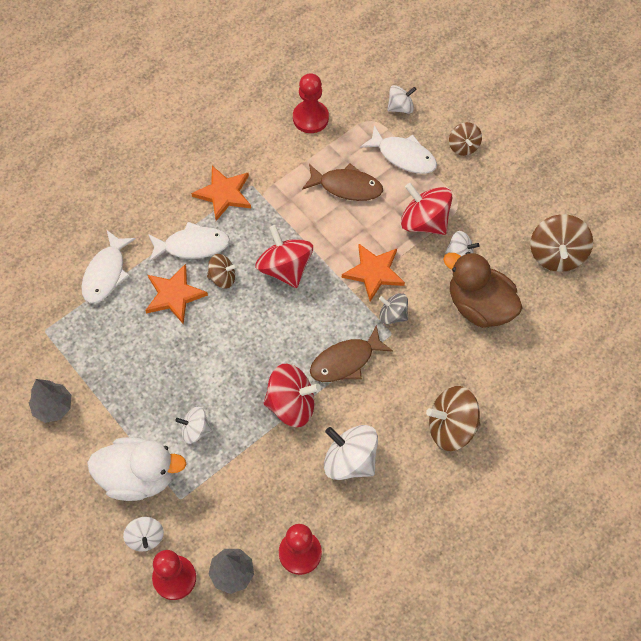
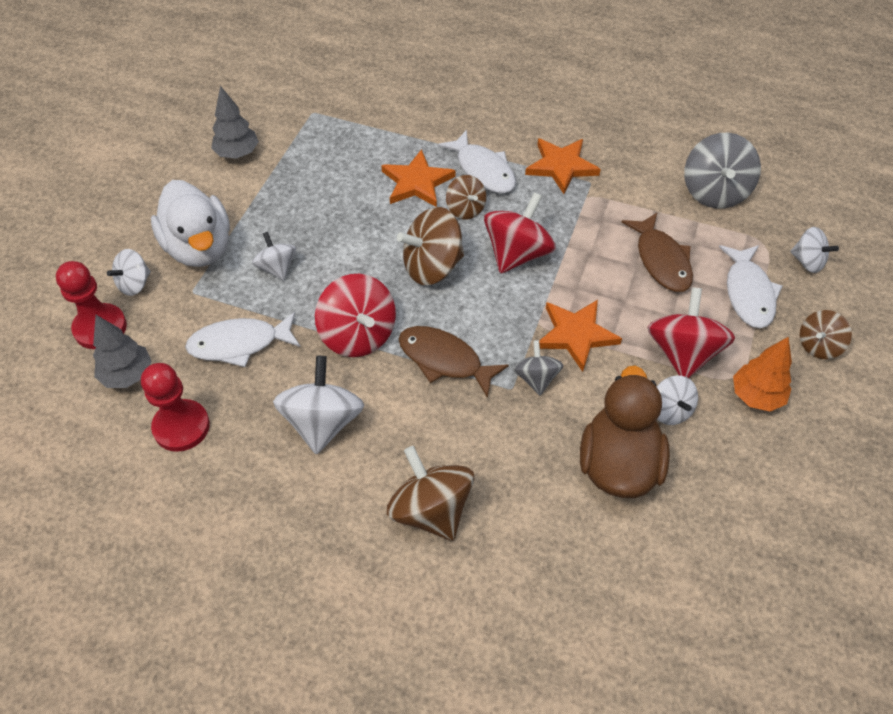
camera: 60 degrees right, 10 degrees down
white fish [81,230,136,303] -> white fish moved to [185,312,300,367]
red pawn [293,73,329,133] -> grey spinning top [684,133,761,209]
brown spinning top [530,214,593,272] -> brown spinning top moved to [397,207,464,285]
none -> orange tree [733,337,792,412]

